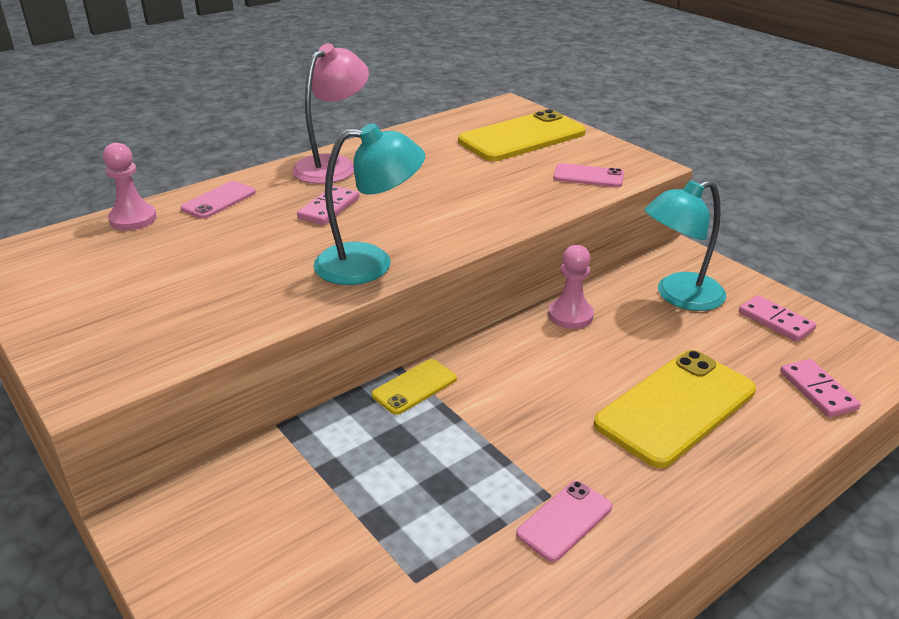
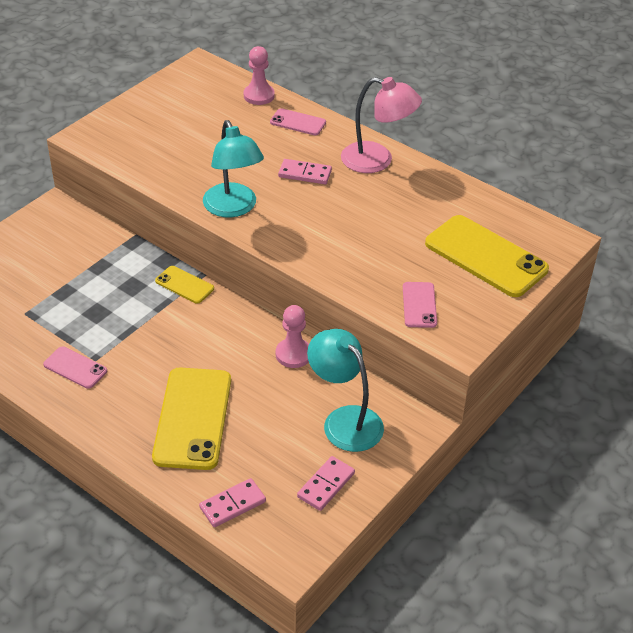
camera: 75 degrees right, 10 degrees up
yellow phone [594,350,756,468] -> yellow phone turned 60 degrees clockwise [152,368,231,470]

